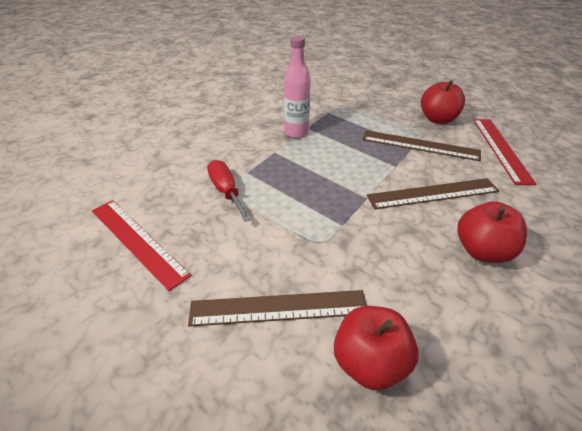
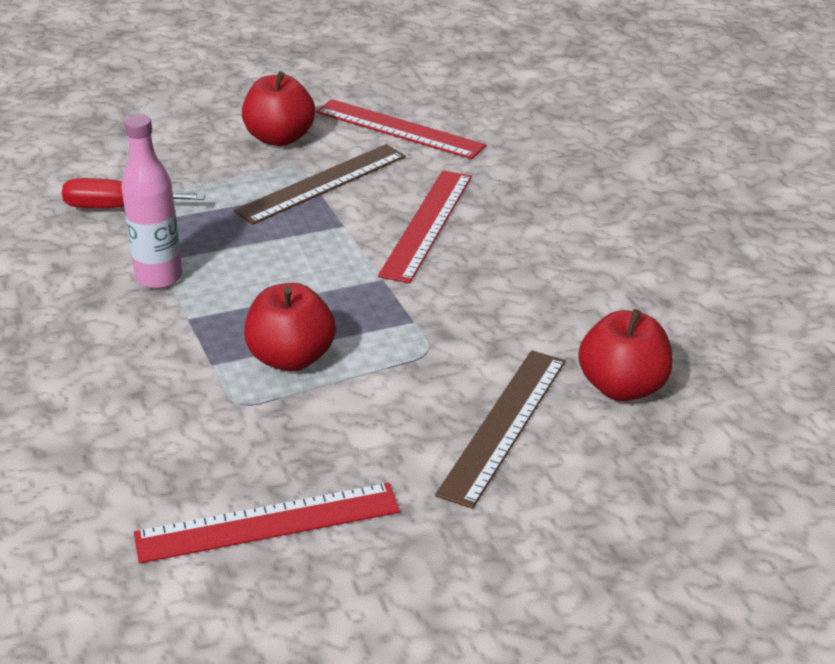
camera: 60 degrees left, 5 degrees down
red screwdriver [207,160,251,222] -> red screwdriver moved to [62,178,205,208]
brown ruler [367,178,499,209] -> red ruler [378,170,472,283]
red apple [458,202,527,263] -> red apple moved to [244,283,336,372]

